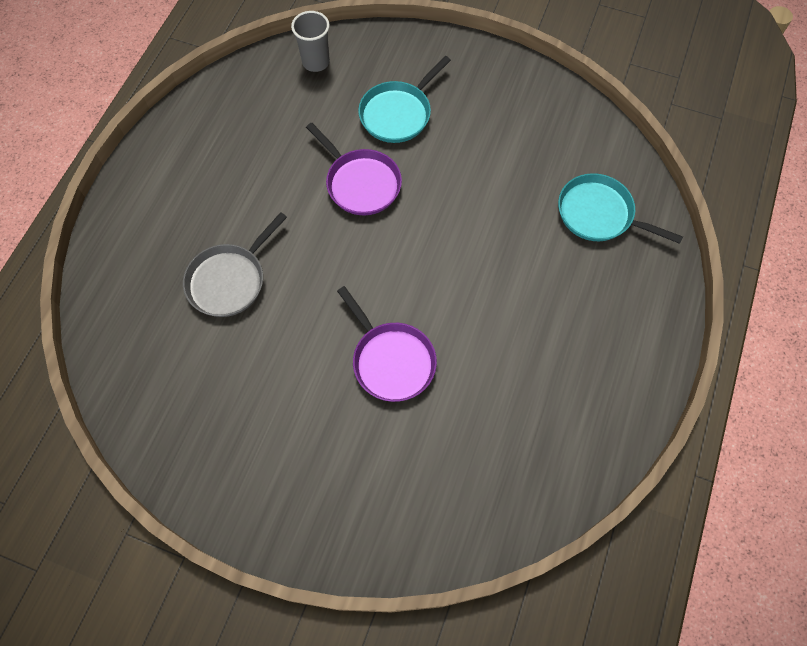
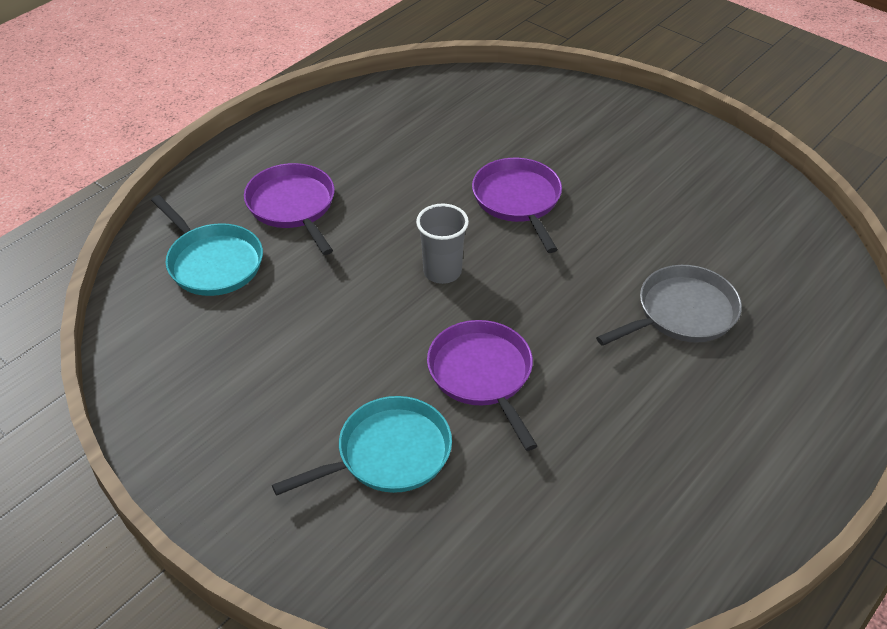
camera: 160 degrees left, 20 degrees down
grey cup [291,11,330,72] -> grey cup moved to [416,204,469,284]
none -> purple pan [244,163,335,255]

